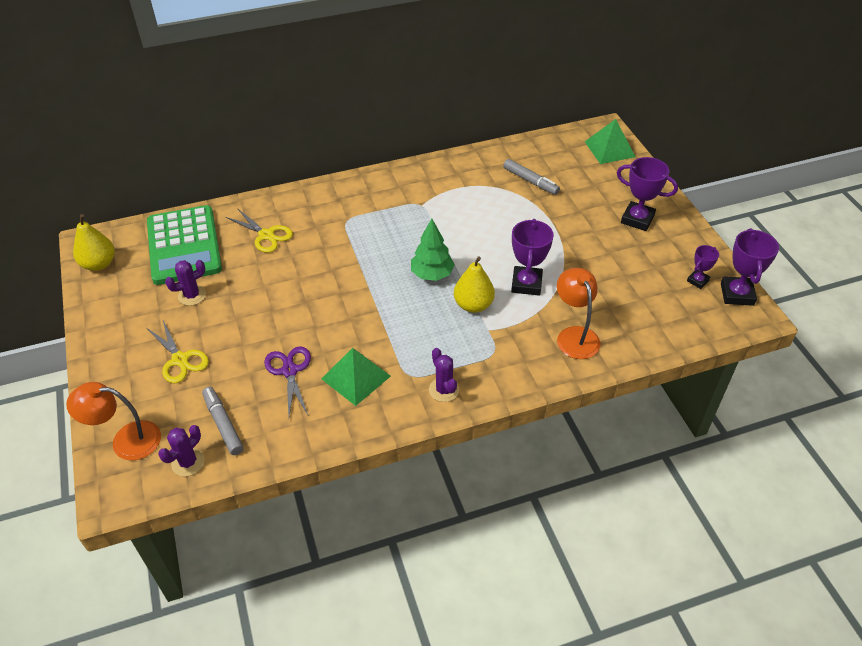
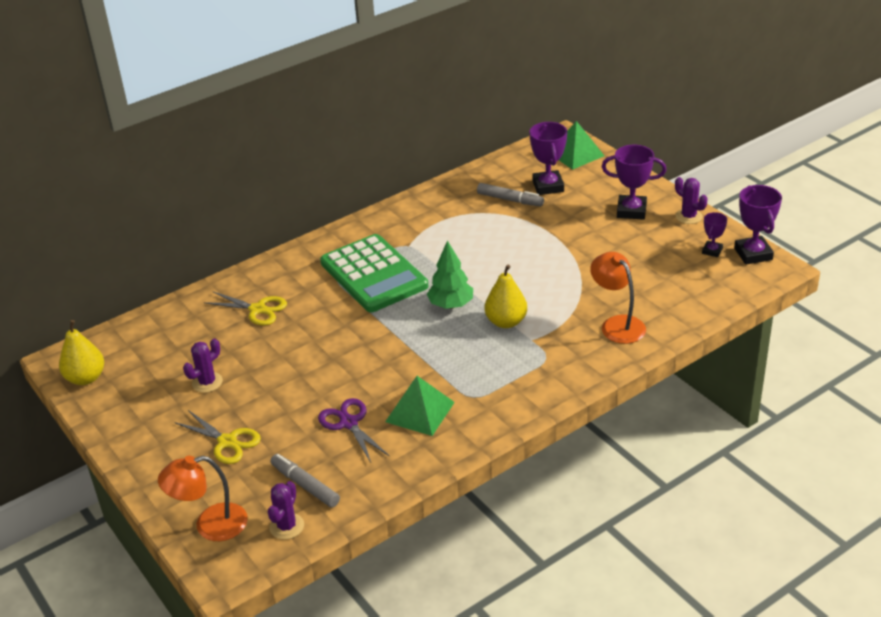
camera: 15 degrees left, 10 degrees down
green calculator [147,205,222,285] -> green calculator moved to [320,234,428,312]
purple cactus [429,348,459,402] -> purple cactus moved to [675,177,708,224]
purple trophy [511,219,554,296] -> purple trophy moved to [529,122,567,195]

